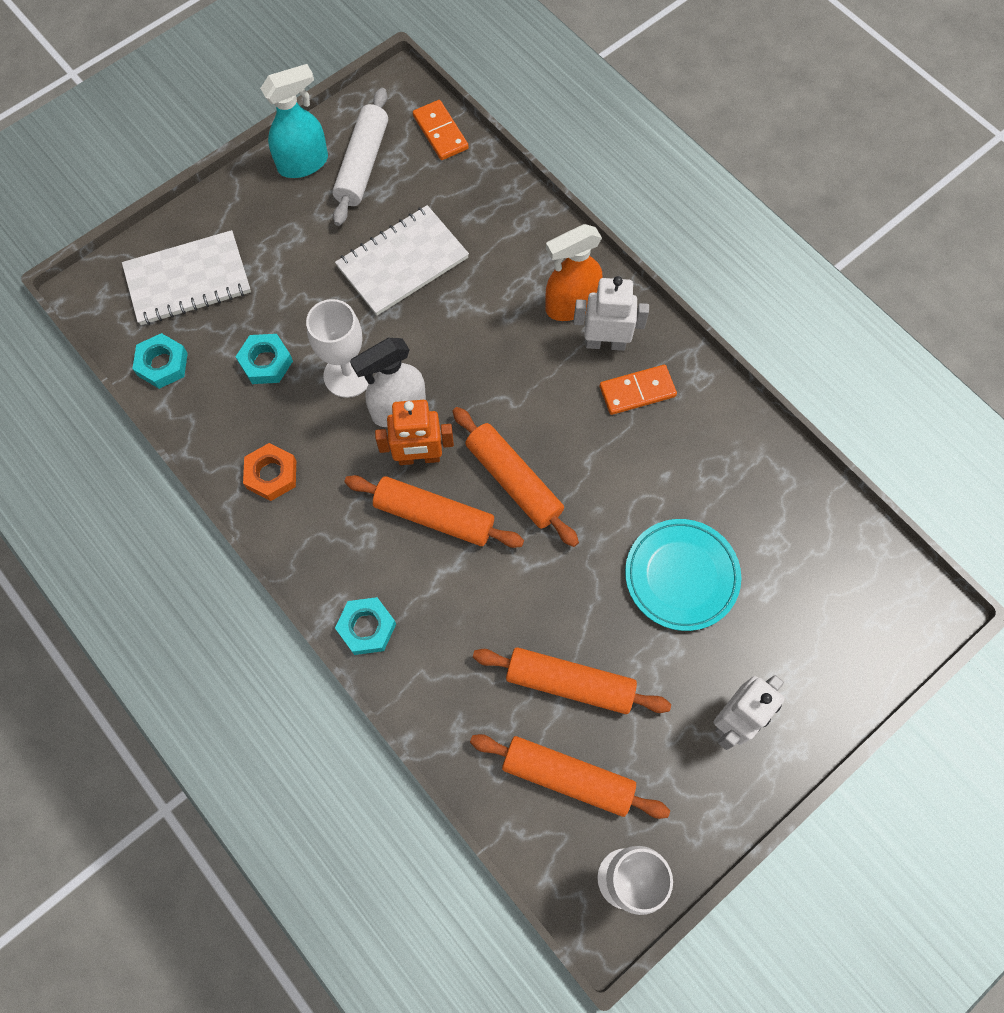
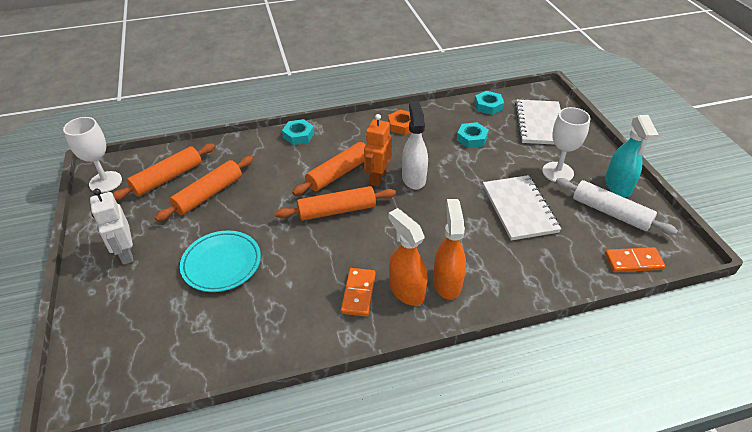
camera: 115 degrees right, 25 degrees down
white goblet [306,299,369,398] -> white goblet moved to [542,107,590,182]
white robot [574,276,649,351] -> orange spray bottle [388,208,428,306]

